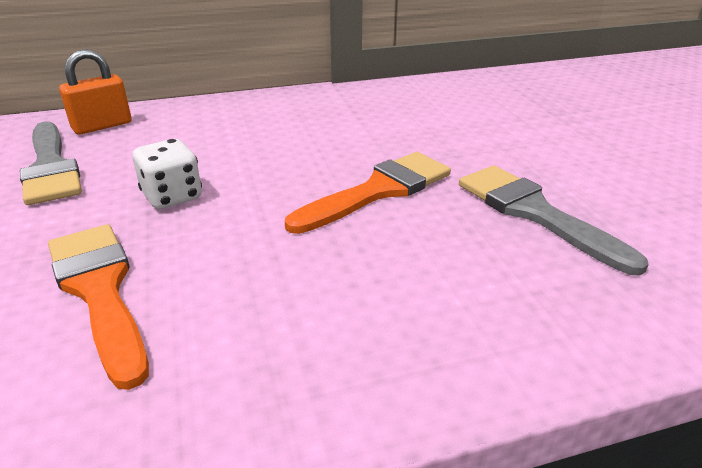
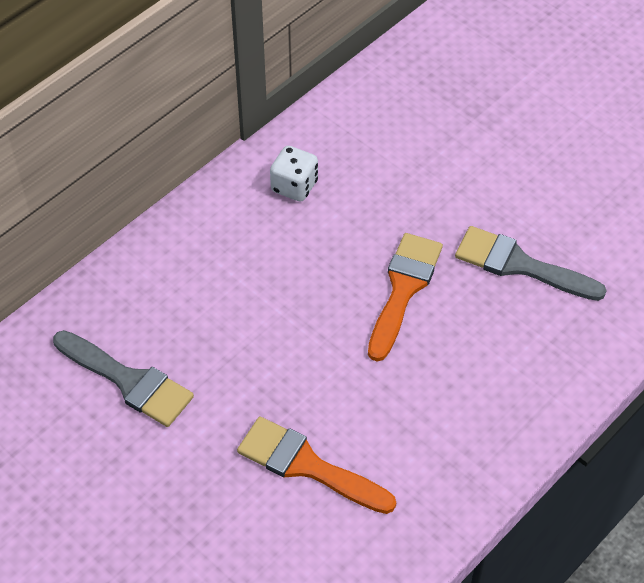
camera: 30 degrees left, 20 degrees up
orange padlock [59,50,132,135] -> none
white dice [133,139,202,209] -> white dice moved to [270,146,318,202]

